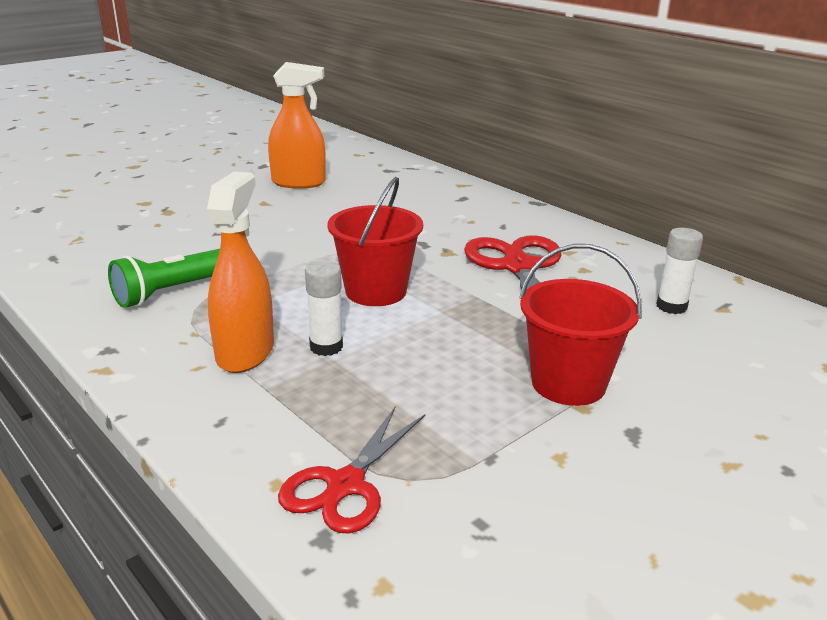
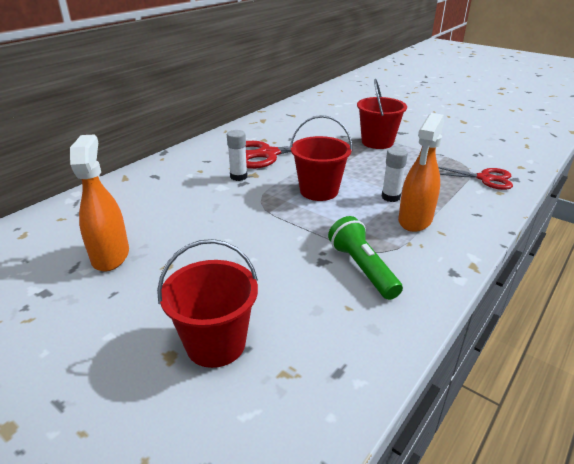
camera: 100 degrees left, 5 degrees up
green flashlight [108,249,220,308] -> green flashlight turned 150 degrees counterclockwise [328,216,403,300]
orange spray bottle [207,172,274,373] -> orange spray bottle turned 60 degrees counterclockwise [398,113,444,232]
white glue stick [656,228,703,314] -> white glue stick moved to [227,130,248,181]
none -> red bucket [157,239,258,368]

